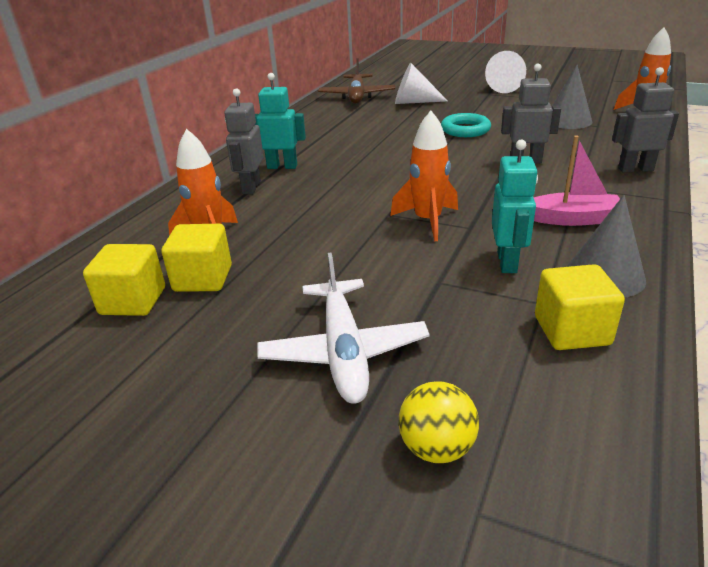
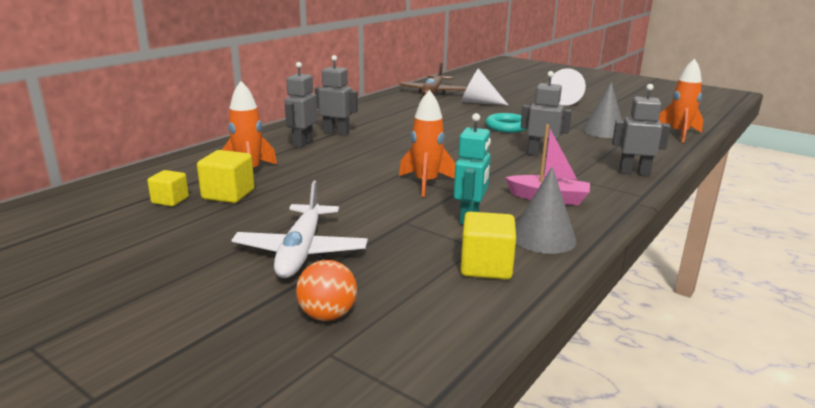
camera: 10 degrees right, 10 degrees down
yellow cube [83,244,165,316] -> yellow cube [147,170,189,206], size x0.66
turquoise robot [255,73,306,169] -> grey robot [315,55,358,136]
yellow ball [399,381,479,463] -> orange ball [296,260,357,321]

